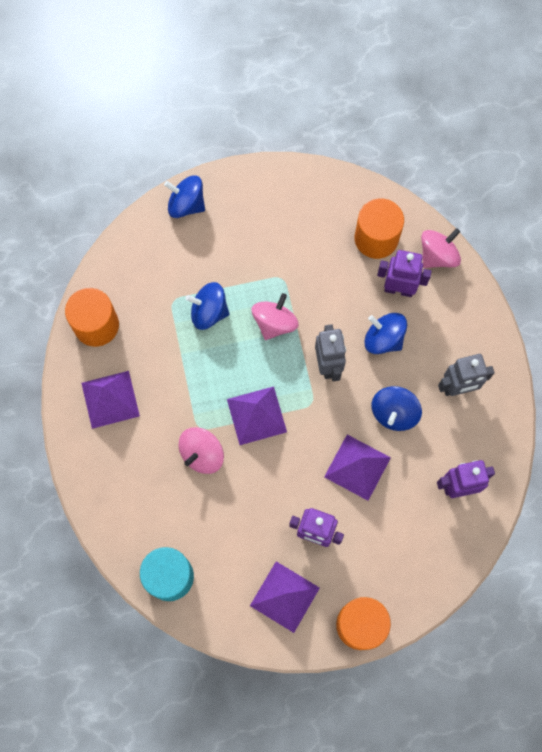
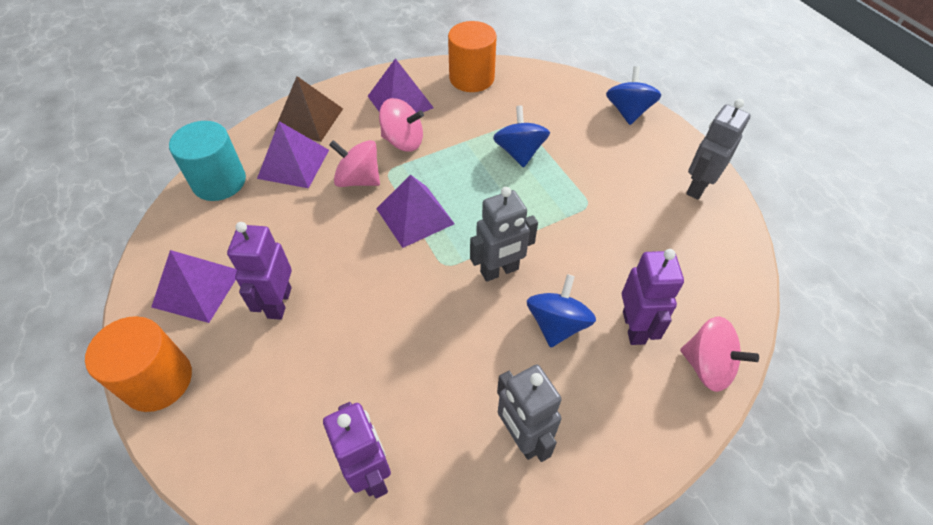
camera: 75 degrees right, 20 degrees down
pink spinning top [252,293,299,340] -> pink spinning top moved to [379,98,424,152]
purple pyramid [324,435,391,501] -> purple pyramid moved to [257,121,329,188]
orange cylinder [355,199,404,259] -> none
blue spinning top [371,386,422,431] -> none
none -> brown pyramid [274,76,343,142]
none -> grey robot [686,99,750,200]

